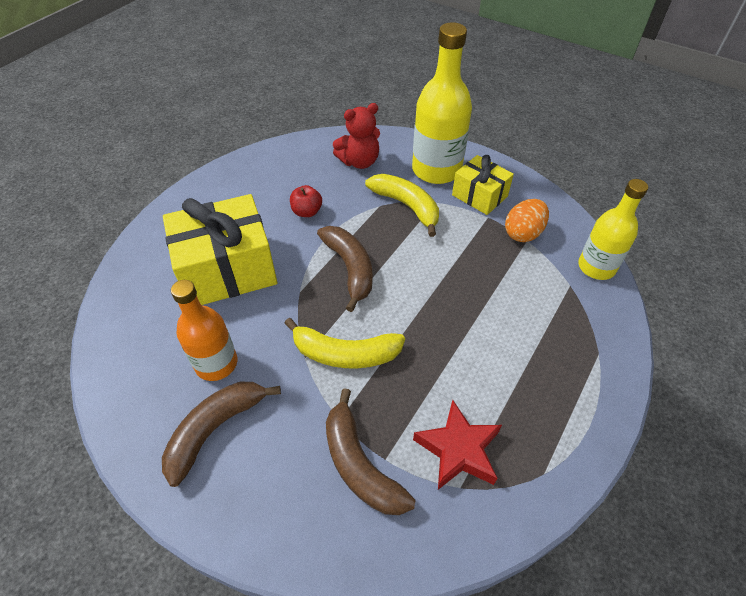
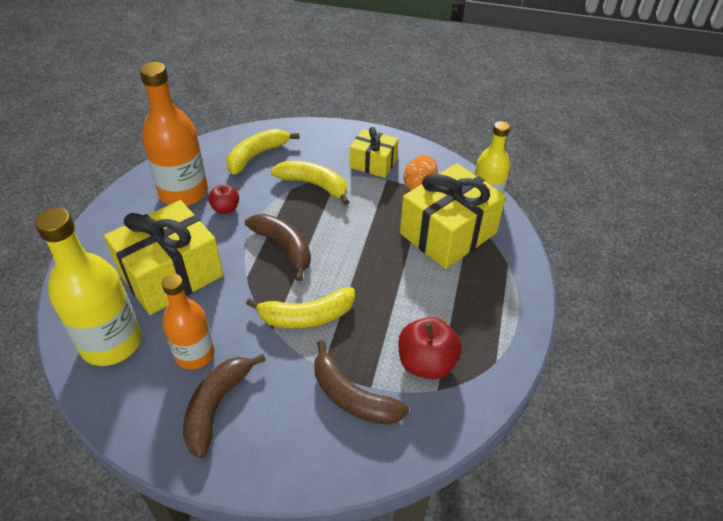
camera: 20 degrees left, 5 degrees down
red teddy bear [333,103,380,169] -> yellow banana [227,129,299,175]
yellow bottle [412,22,472,184] -> yellow bottle moved to [35,208,141,366]
red star [413,400,502,490] -> red apple [398,317,462,379]
none -> orange bottle [139,62,208,206]
none -> yellow gift [400,163,506,269]

